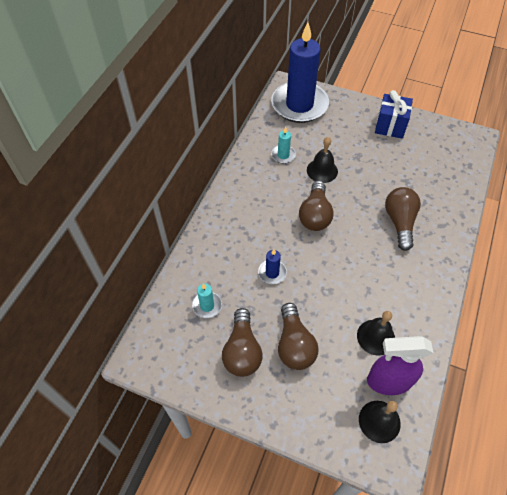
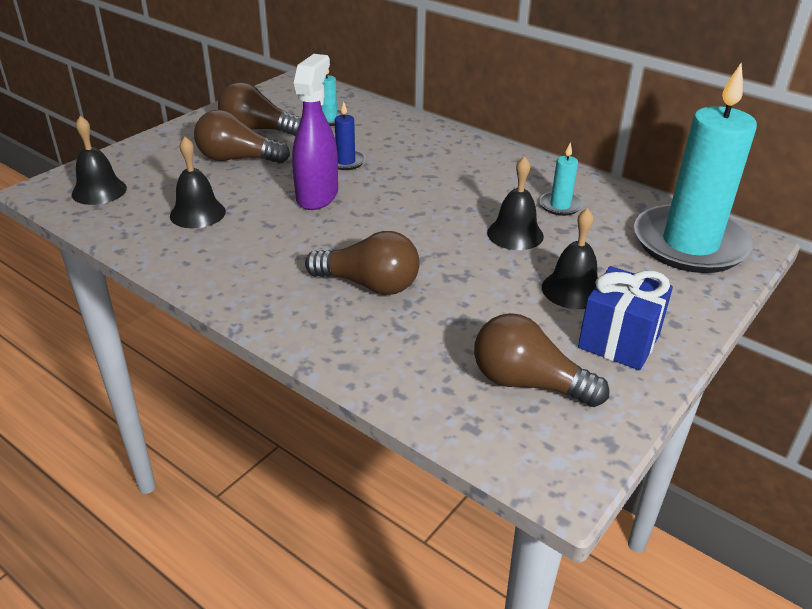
camera: 105 degrees right, 20 degrees down
blue candle [271,22,329,123] -> turquoise candle [634,62,757,273]
brown light bulb [299,181,334,231] -> brown light bulb moved to [474,313,610,407]
purple spray bottle [367,336,433,395] -> purple spray bottle moved to [292,54,338,210]
none -> black bell [542,208,598,309]

